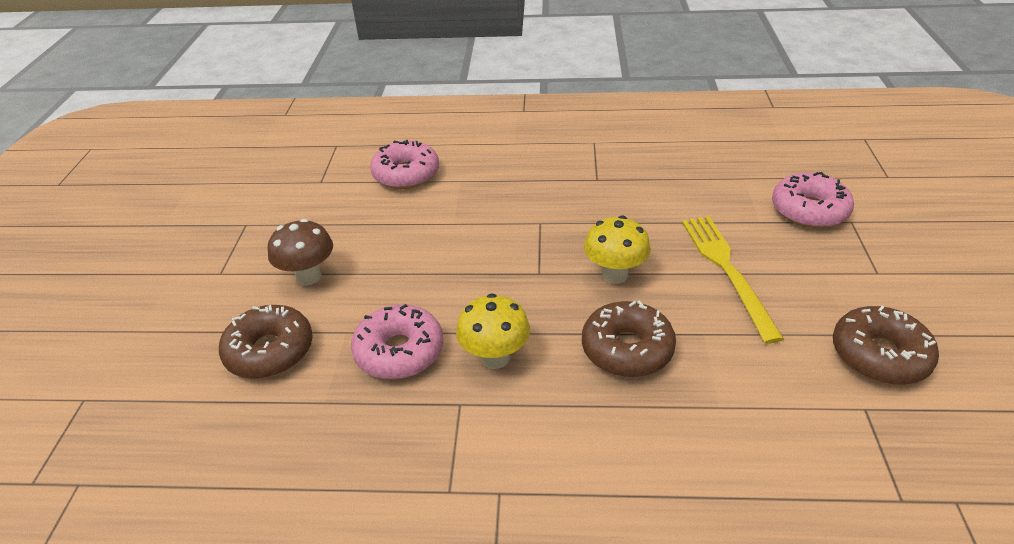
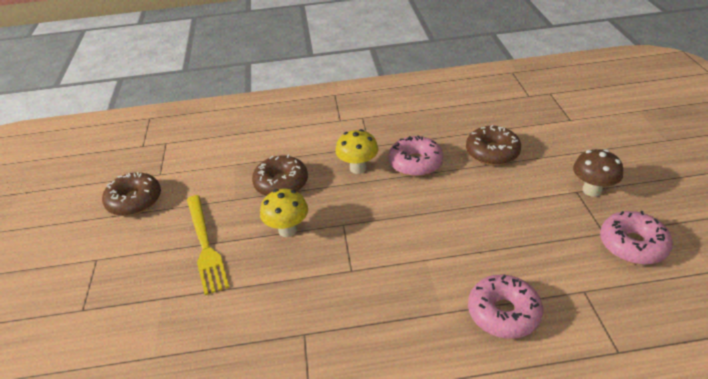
camera: 170 degrees right, 0 degrees up
brown mushroom [268,219,333,285] -> brown mushroom moved to [573,149,623,197]
pink donut [772,172,854,228] -> pink donut moved to [600,211,673,265]

